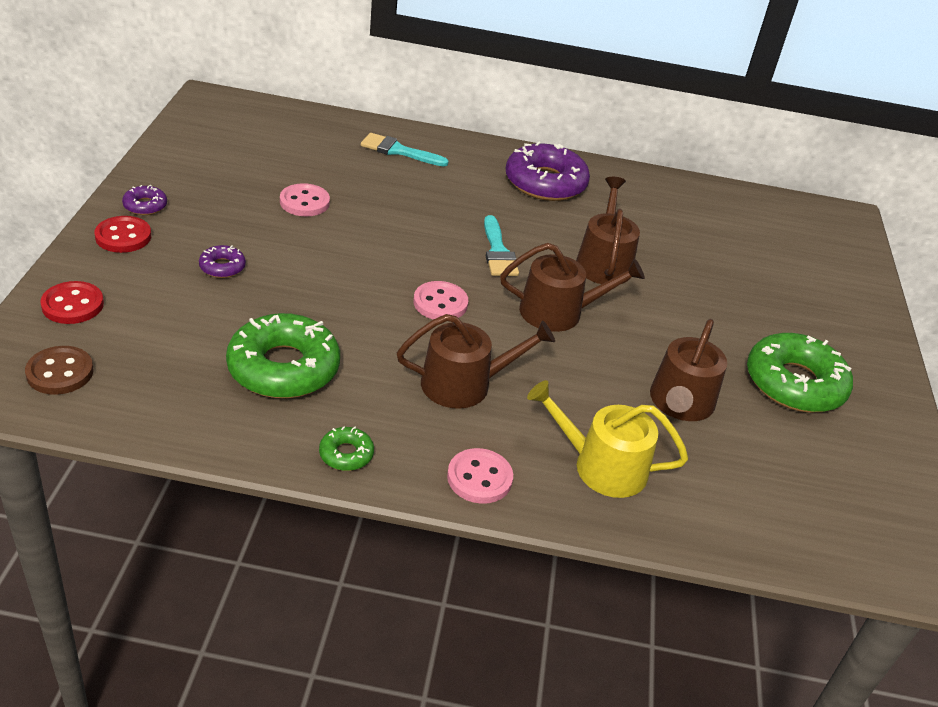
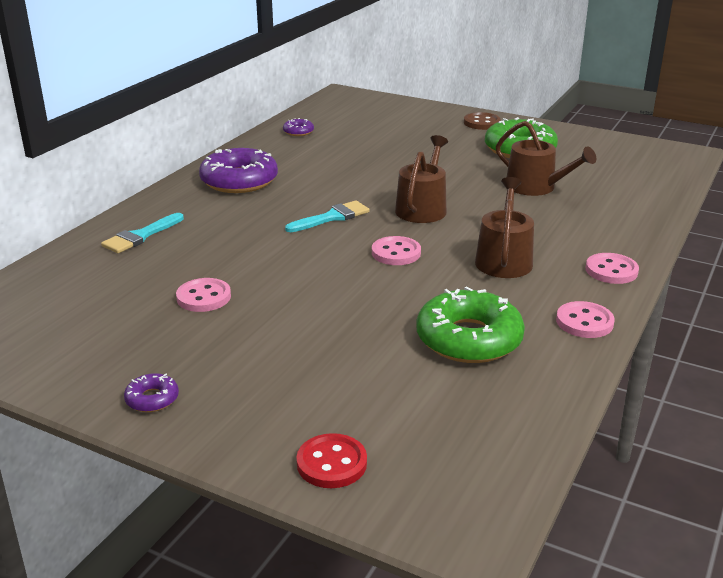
camera: 65 degrees left, 10 degrees down
brown button [25,346,94,395] -> brown button moved to [464,112,501,130]
red button [94,216,151,253] -> none
purple donut [199,245,246,278] -> purple donut moved to [283,118,314,136]
green donut [319,427,374,471] -> pink button [556,301,615,338]
turquoise brush [484,215,519,276] -> turquoise brush turned 45 degrees counterclockwise [285,200,370,232]
yellow watering can [527,380,688,498] -> none
brown watering can [576,177,640,284] -> none

